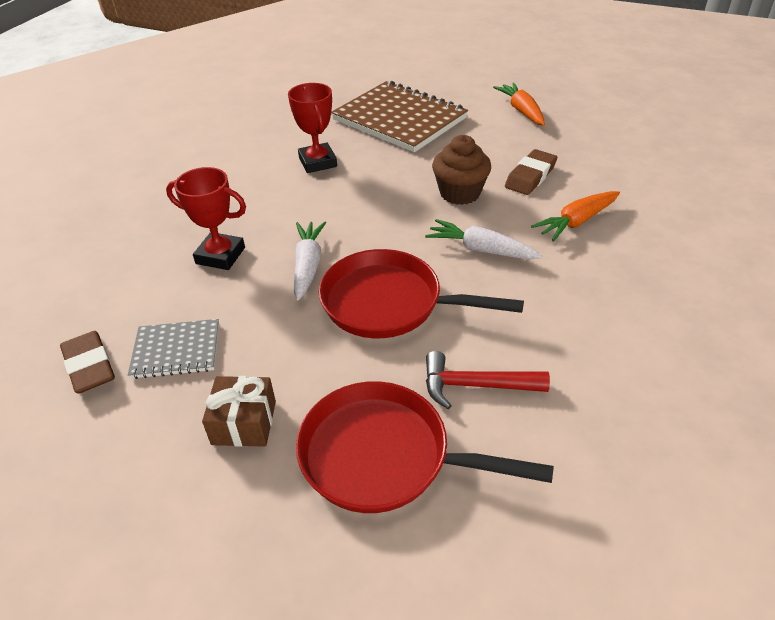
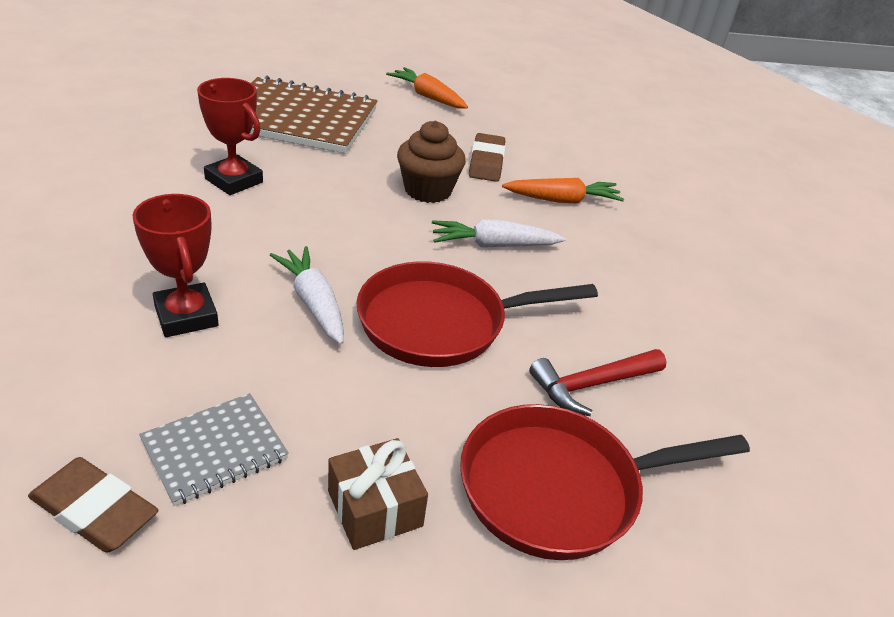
camera: 35 degrees left, 5 degrees down
red trophy [166,167,246,270] -> red trophy turned 75 degrees clockwise [133,194,219,337]
orange carrot [531,191,620,242] -> orange carrot turned 120 degrees counterclockwise [502,178,624,203]

